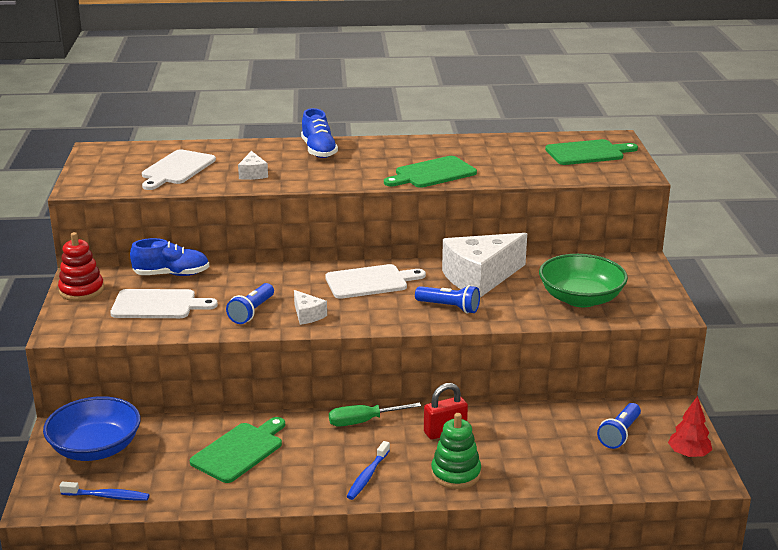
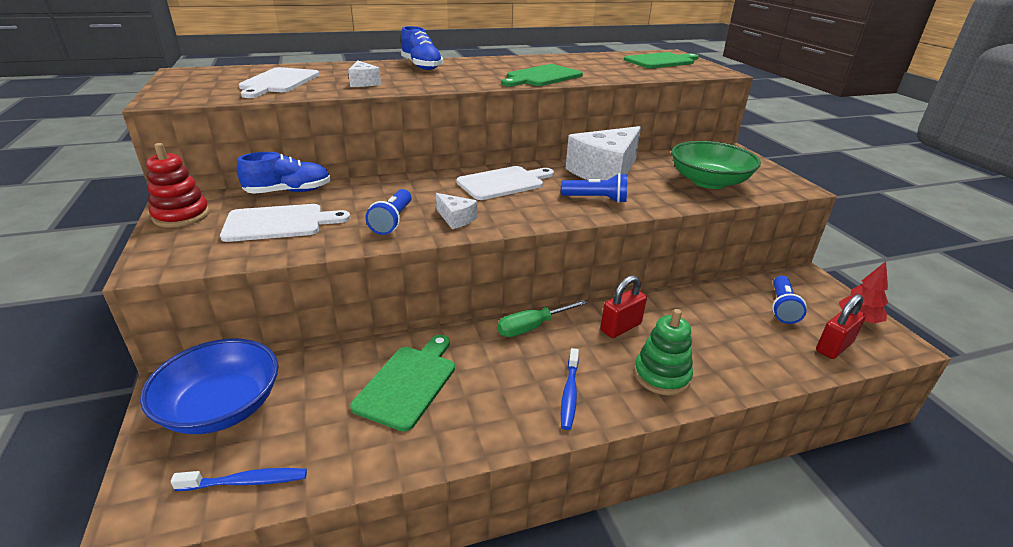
camera: 15 degrees left, 5 degrees up
none -> red padlock [816,294,866,359]

